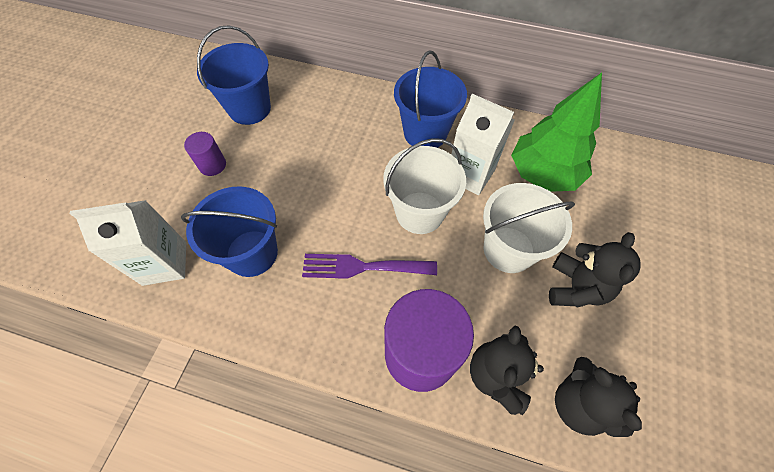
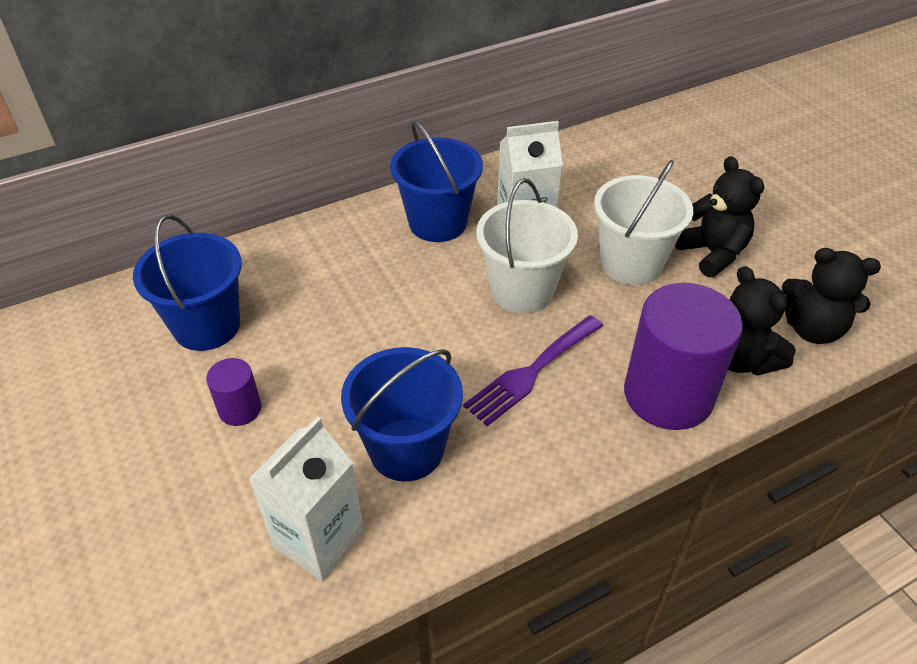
camera: 45 degrees left, 15 degrees down
green tree [511,73,602,192] -> none

